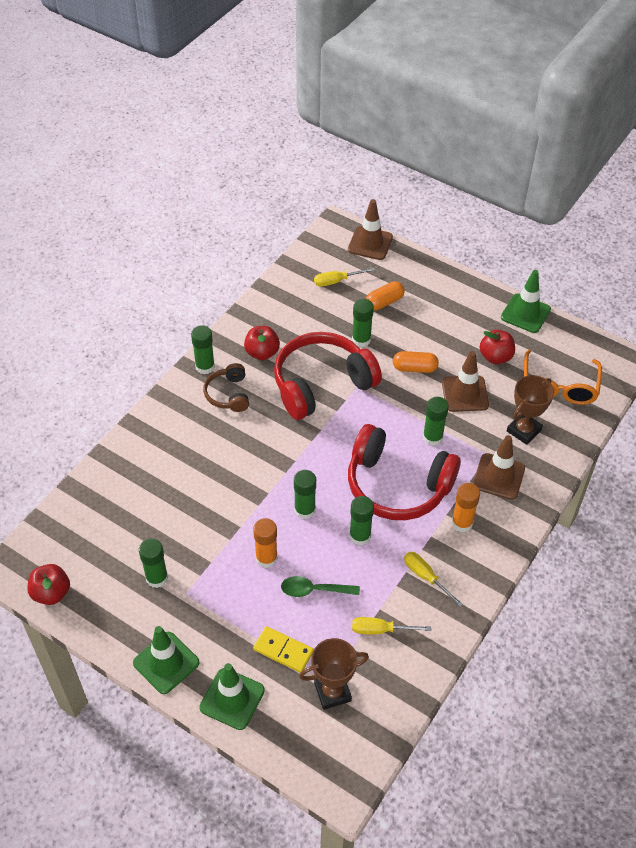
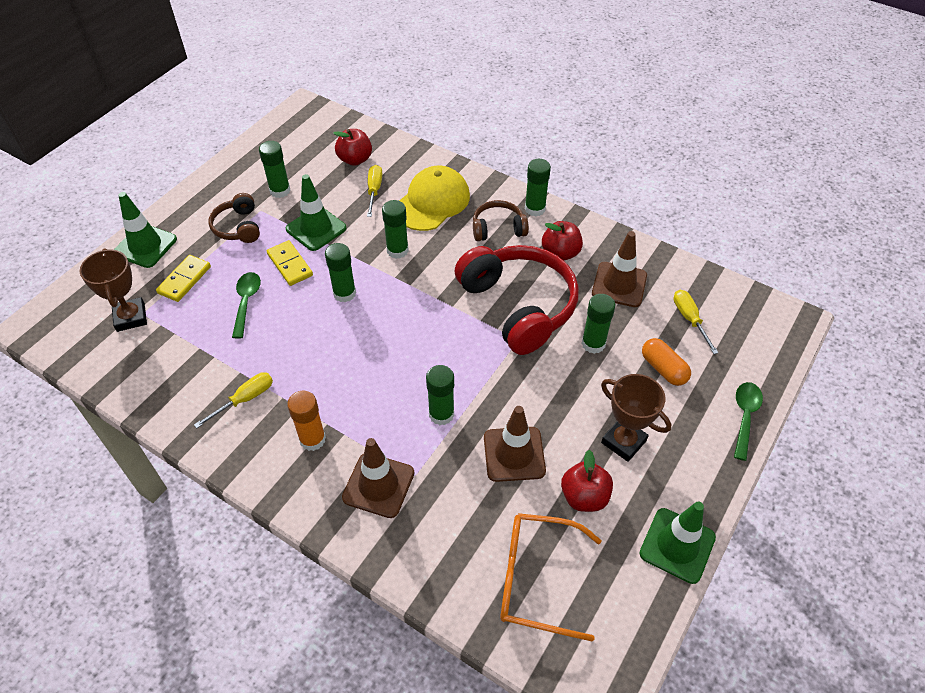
camera: 90 degrees right, 0 degrees up
red apple [28,564,70,605] -> red apple moved to [333,129,372,166]
green traffic cone [133,626,199,694] -> green traffic cone moved to [286,174,347,251]
orange glue stick [253,518,278,568] -> yellow domino [267,240,313,286]
brown traffic cone [348,199,393,260] -> brown traffic cone moved to [592,231,647,307]
red headphones [348,424,461,520] -> none
green glue stick [349,496,374,545] -> green glue stick moved to [382,200,409,259]
yellow screwdriver [352,617,431,634] -> yellow screwdriver moved to [367,165,382,217]
orange capsule [393,351,439,373] -> none
brown trophy [507,375,554,445] -> brown trophy moved to [601,374,671,462]
none -> brown headphones [208,193,260,243]
none -> yellow cap [399,166,470,231]
none -> green spoon [734,382,763,461]

